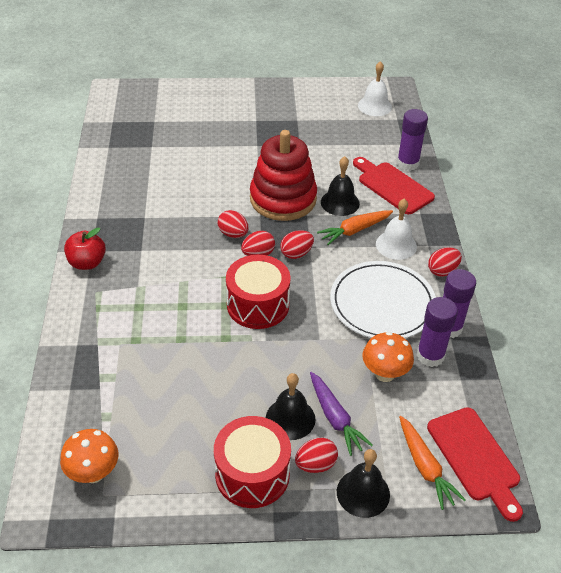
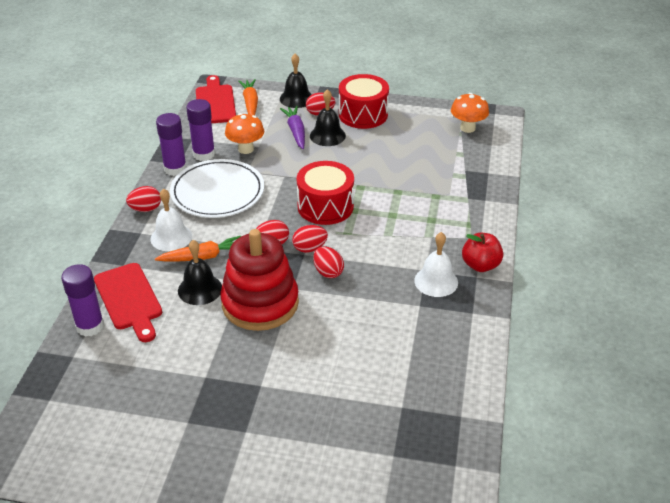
camera: 165 degrees left, 5 degrees down
white bell [358,61,392,116] -> white bell moved to [414,232,458,297]

